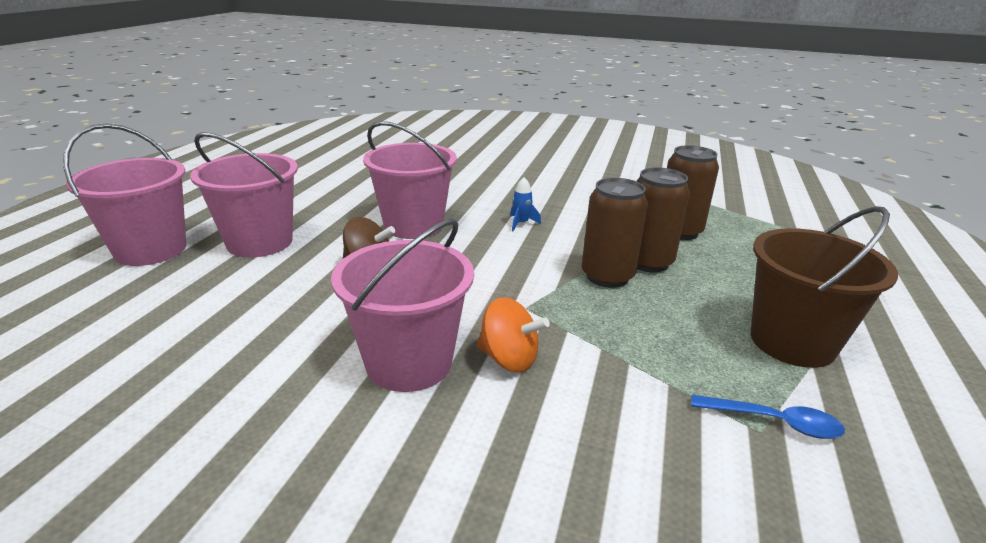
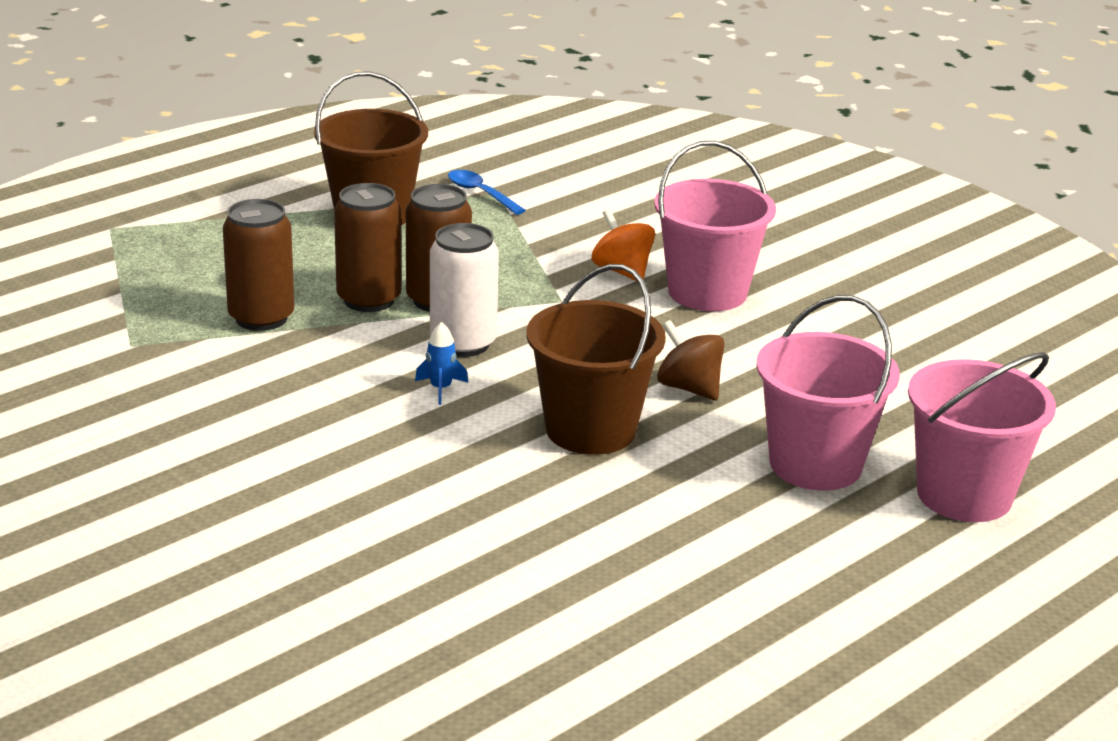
camera: 150 degrees left, 0 degrees up
pink bucket [363,121,457,239] -> brown bucket [527,264,666,455]
none -> white can [430,223,499,357]

